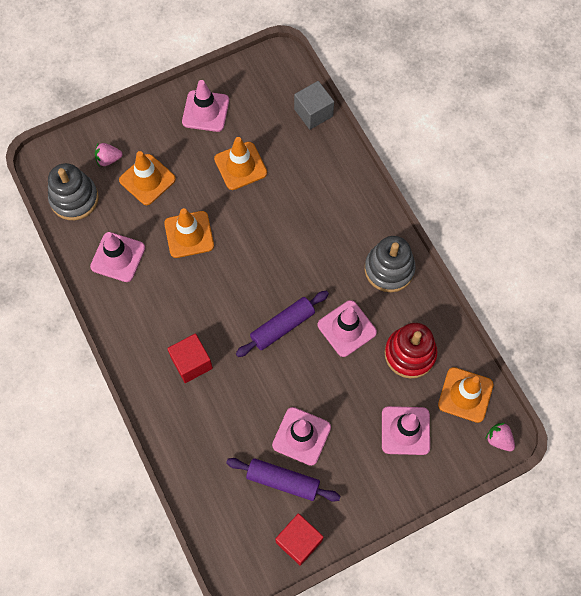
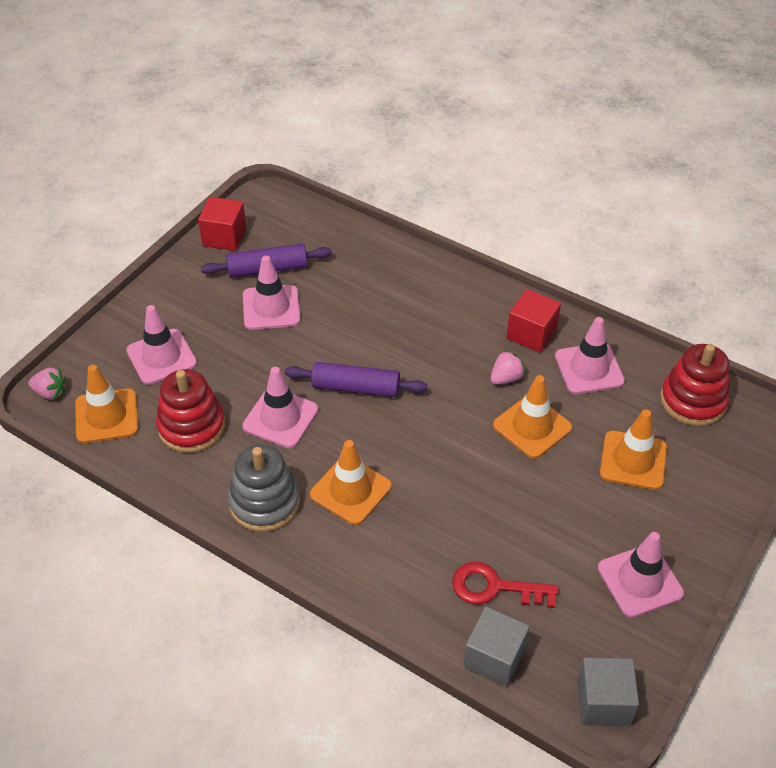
camera: 150 degrees right, 20 degrees down
grey stacking toy [48,163,99,220] -> red stacking toy [660,344,730,426]
pink strawberry [95,143,122,167] -> pink strawberry moved to [490,350,526,385]
red cube [167,333,213,383] -> red cube moved to [506,289,561,353]
orange traffic cone [214,137,267,190] -> orange traffic cone moved to [310,440,392,525]
purple rolling pin [236,291,329,357] -> purple rolling pin turned 75 degrees clockwise [285,362,427,397]
none -> red key [452,562,558,608]
none -> grey cube [577,657,639,726]

